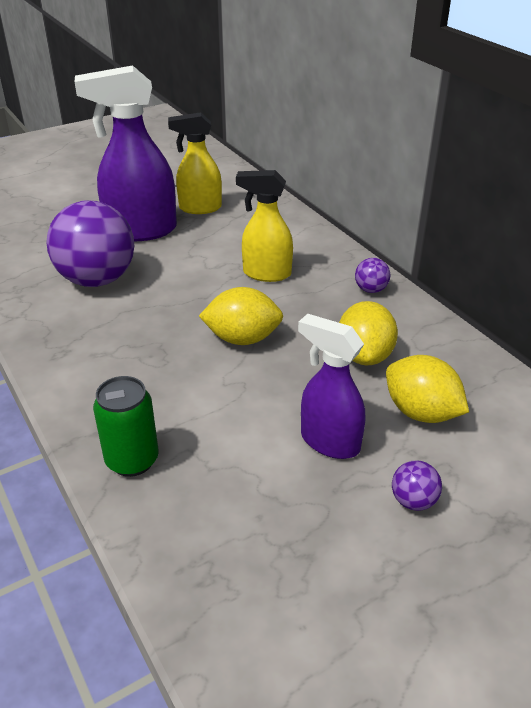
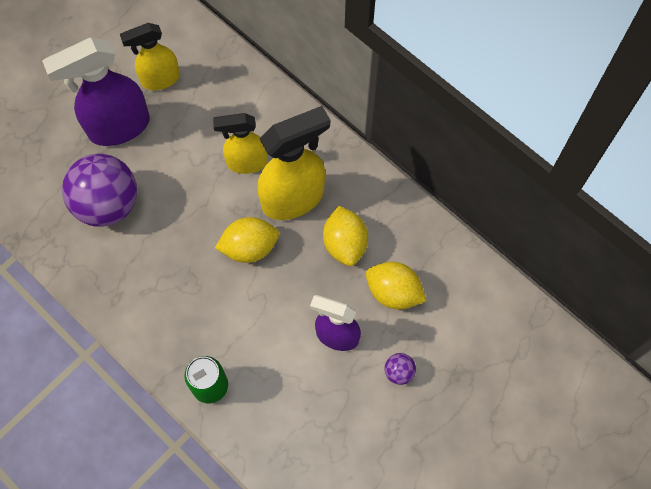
camera: 15 degrees left, 30 degrees up
purple ball [355,258,391,293] -> none
none -> yellow spray bottle [257,106,330,220]

